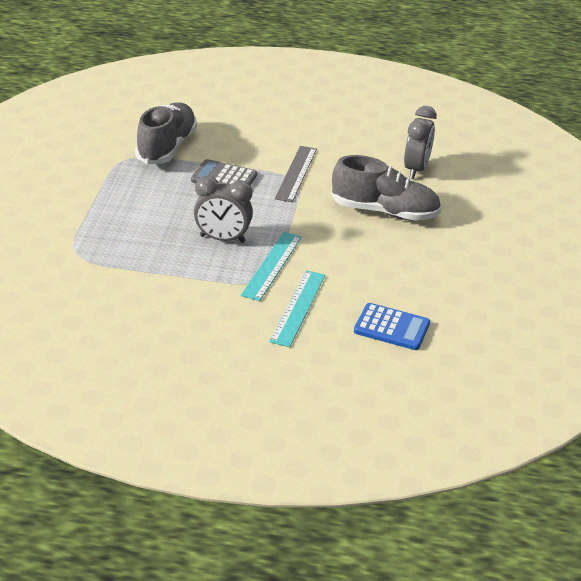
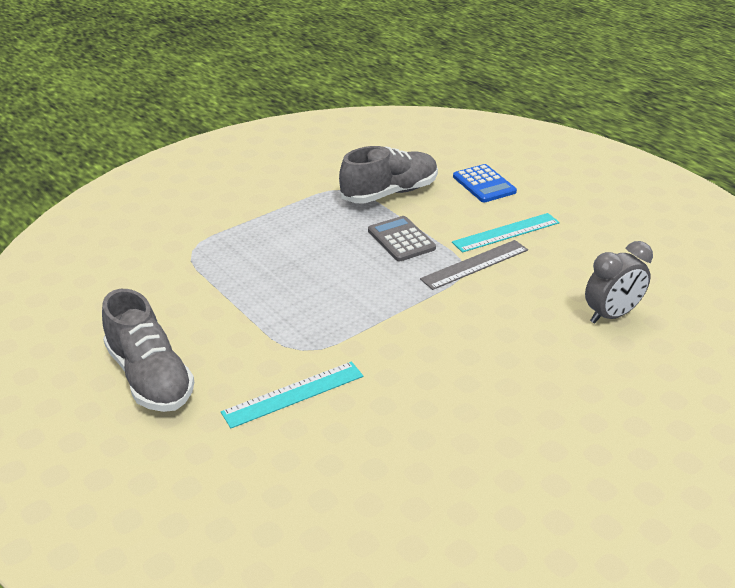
camera: 45 degrees right, 0 degrees up
grey clock [194,176,253,243] -> none
turquoise ruler [241,232,302,301] -> turquoise ruler moved to [452,213,560,253]
grey shoe [331,155,441,221] -> grey shoe moved to [102,289,194,412]
blue calculator [354,303,430,350] -> blue calculator moved to [453,164,517,203]

